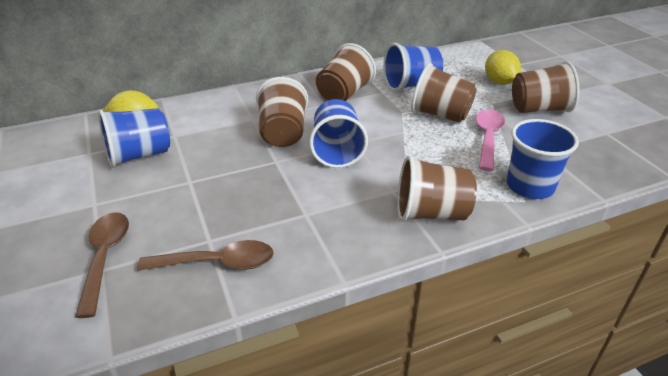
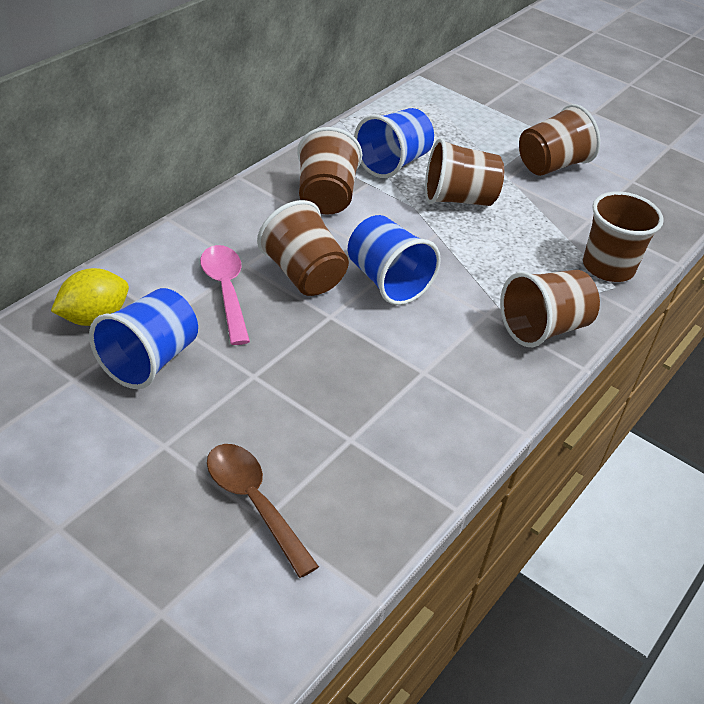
camera: 35 degrees left, 5 degrees up
brown spoon [137,240,274,271] -> none
pink spoon [476,109,505,171] -> pink spoon moved to [200,245,250,345]
yellow lemon [485,50,521,85] -> none
blue cup [507,119,579,199] -> brown cup [583,192,664,282]

